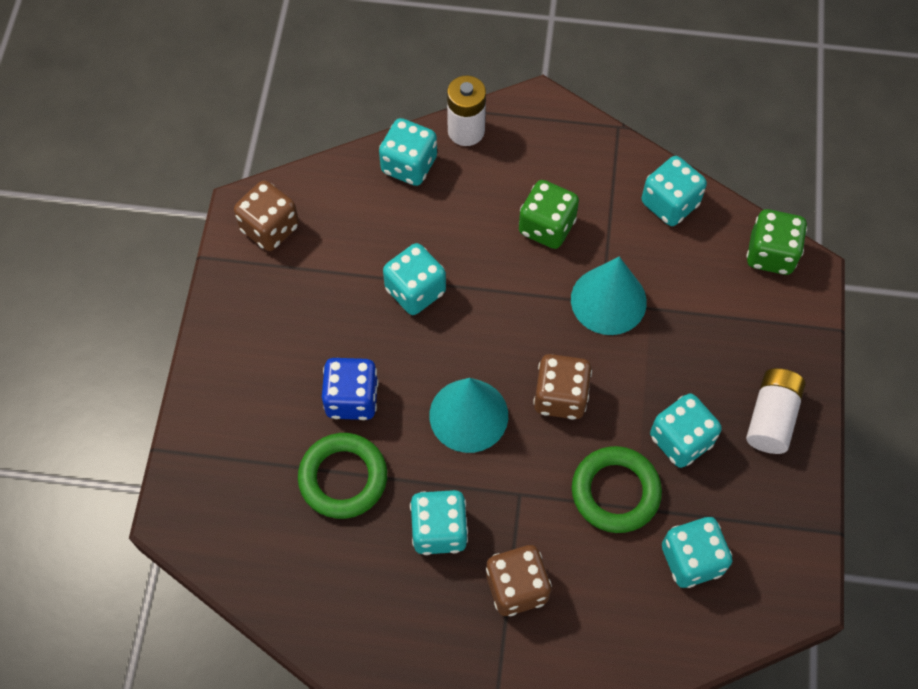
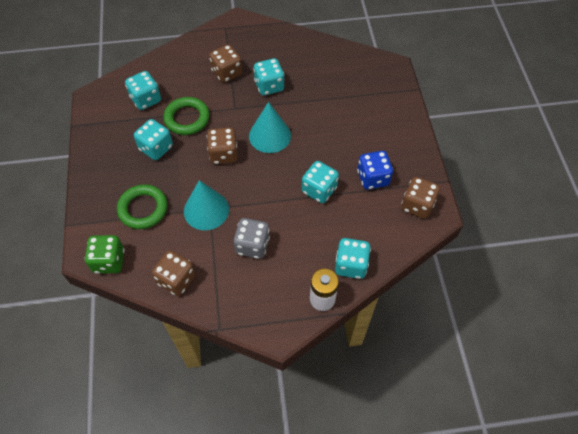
camera: 165 degrees right, 5 degrees down
green ring [298,433,387,519] -> green ring moved to [117,184,168,229]
blue dice [322,358,379,420] -> blue dice moved to [357,151,393,190]
green dice [519,180,579,249] -> grey dice [234,218,270,259]
turquoise dice [642,156,707,226] -> brown dice [152,250,196,296]
white battery [746,368,806,454] -> none

